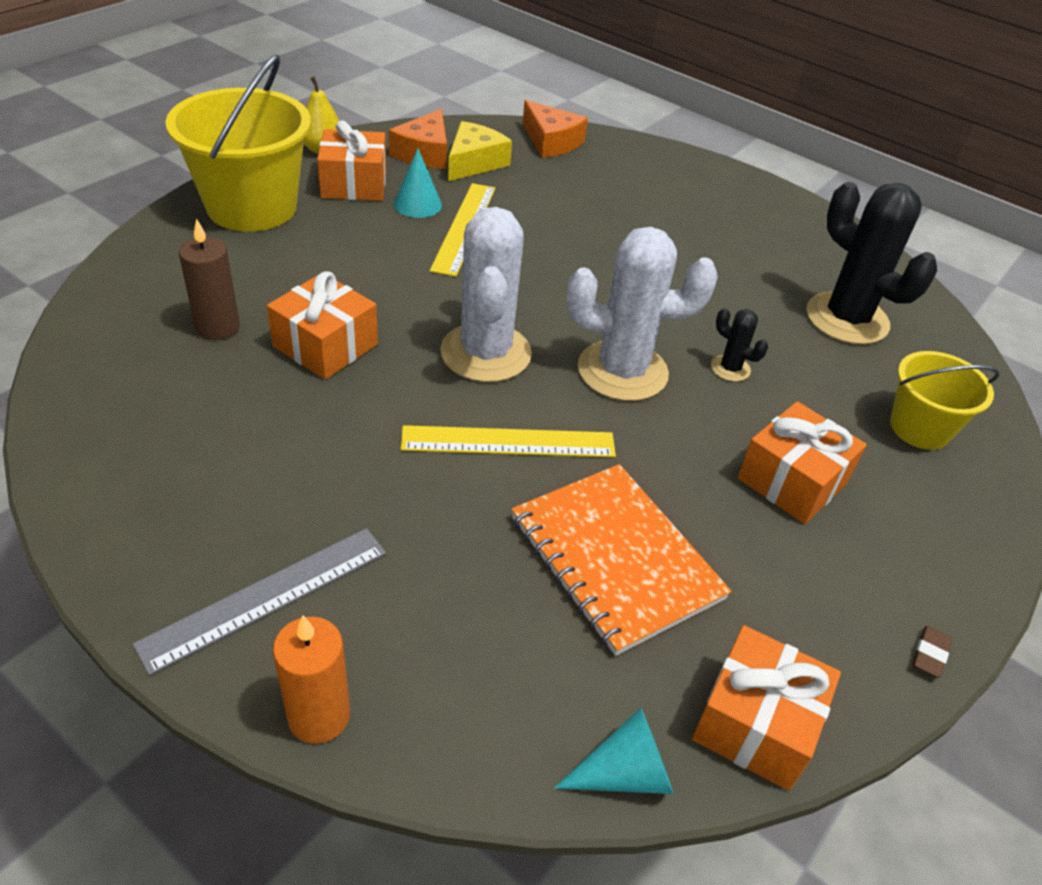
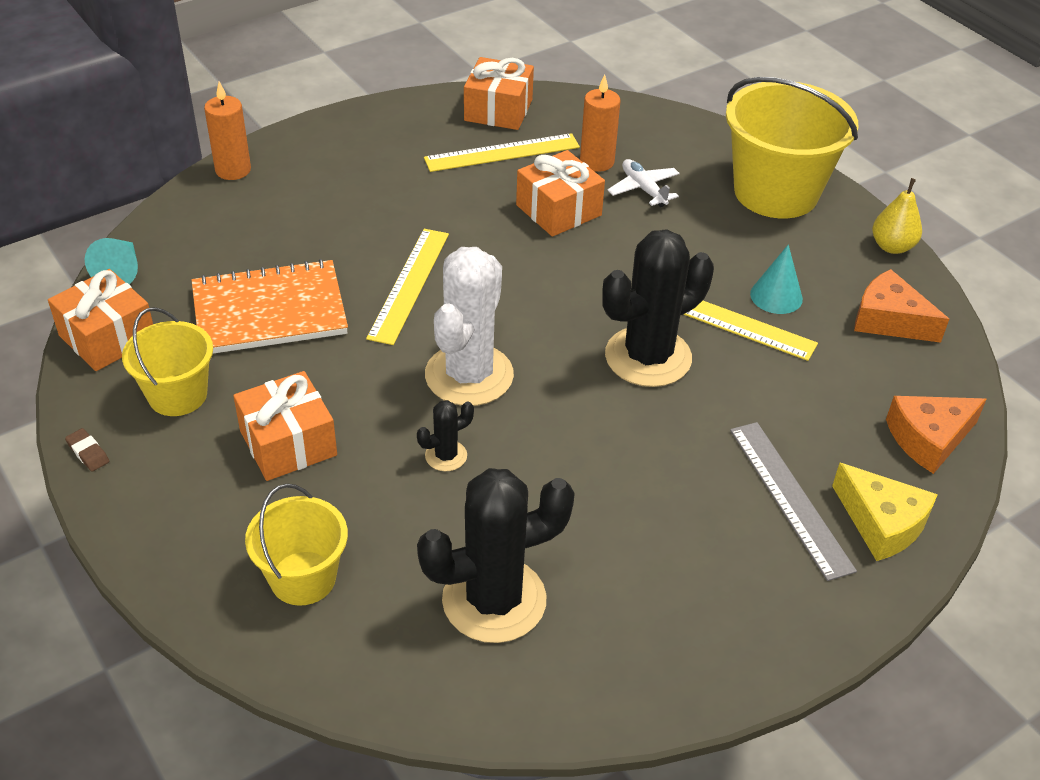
camera: 110 degrees right, 0 degrees up
grey ruler [133,528,386,675] -> grey ruler moved to [730,422,857,581]
brown candle [179,218,240,340] -> orange candle [580,74,620,172]
orange gift [317,120,386,201] -> orange gift moved to [464,57,534,130]
white cactus [440,207,532,382] -> none
yellow cheese [448,121,512,181] -> yellow cheese moved to [832,463,938,561]
none -> yellow bucket [122,307,213,416]
none -> yellow ruler [424,133,580,172]
none -> black cactus [602,229,714,387]
none -> white plane [607,159,680,207]

